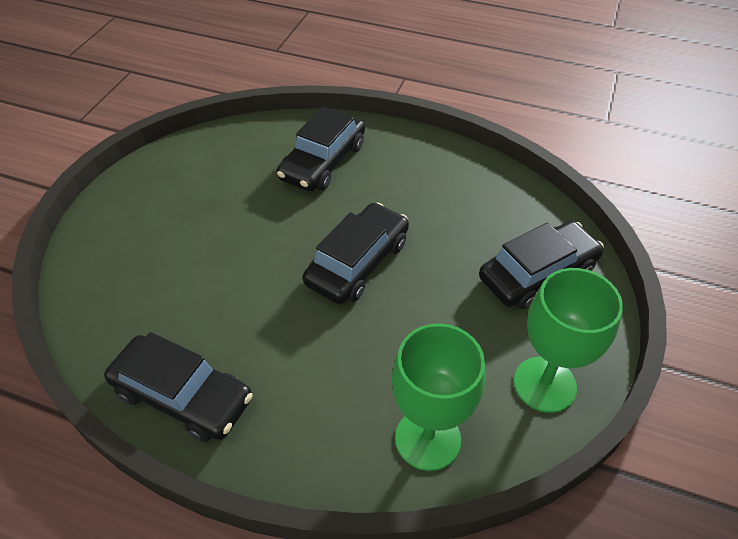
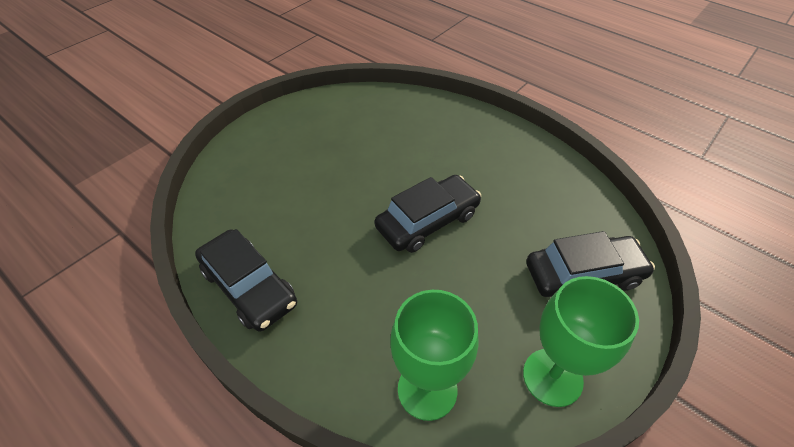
camera: 20 degrees right, 0 degrees up
black car [277,106,365,192] -> none

